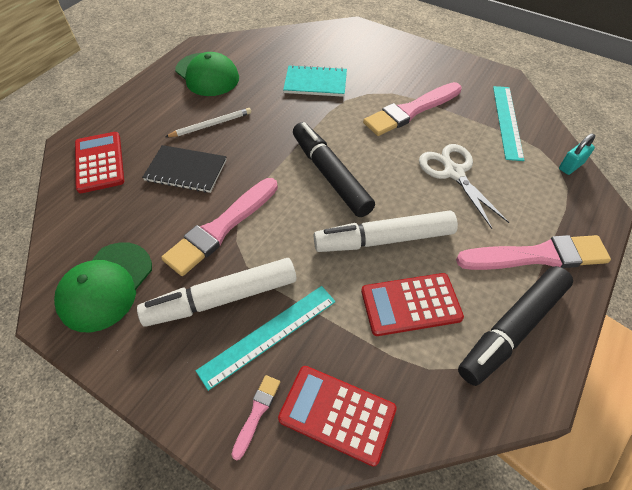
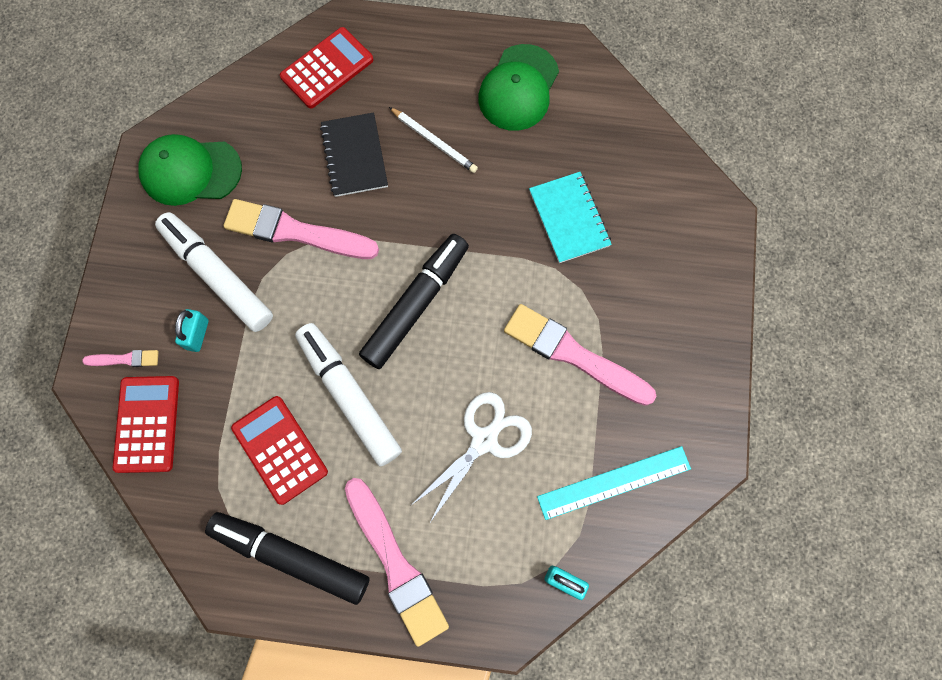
camera: 65 degrees right, 20 degrees up
turquoise ruler [196,286,336,391] -> turquoise padlock [175,309,209,352]

